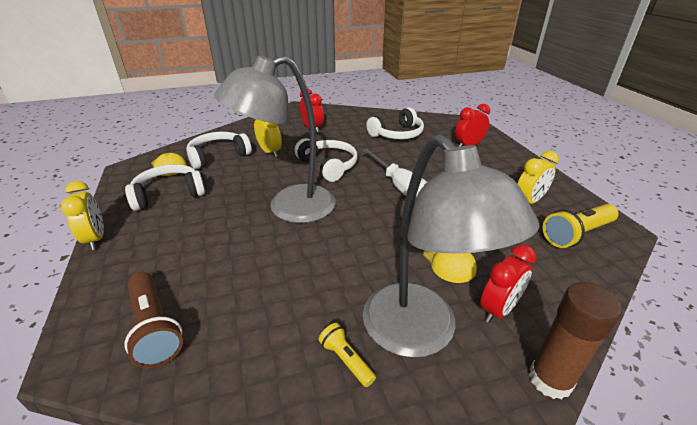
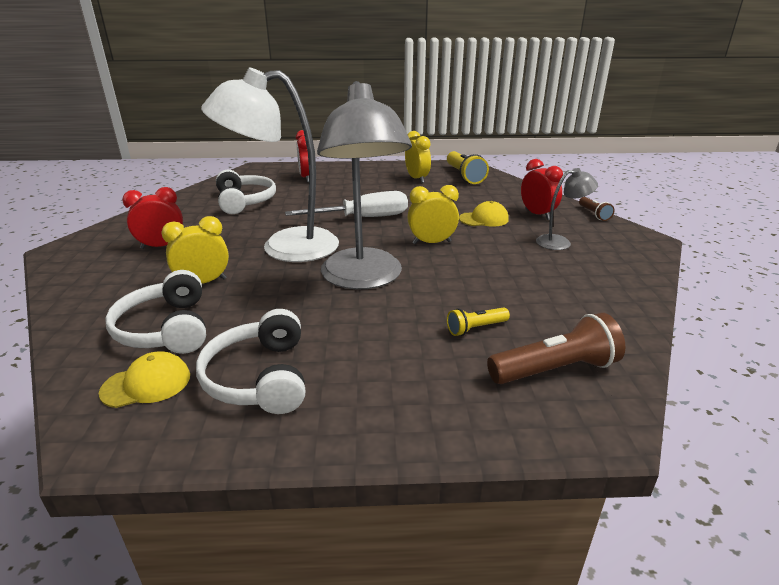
camera: 75 degrees left, 5 degrees down
yellow clock [61,181,104,250] -> yellow clock moved to [407,185,459,244]
white headphones [295,138,358,182] -> white lamp [201,68,339,262]
yellow flashlight [319,323,376,387] -> yellow flashlight moved to [447,307,510,336]
grey lamp [363,134,540,358] -> grey lamp [536,168,598,250], size x0.46
brown glue stick [529,282,622,399] -> brown flashlight [579,197,615,221]

